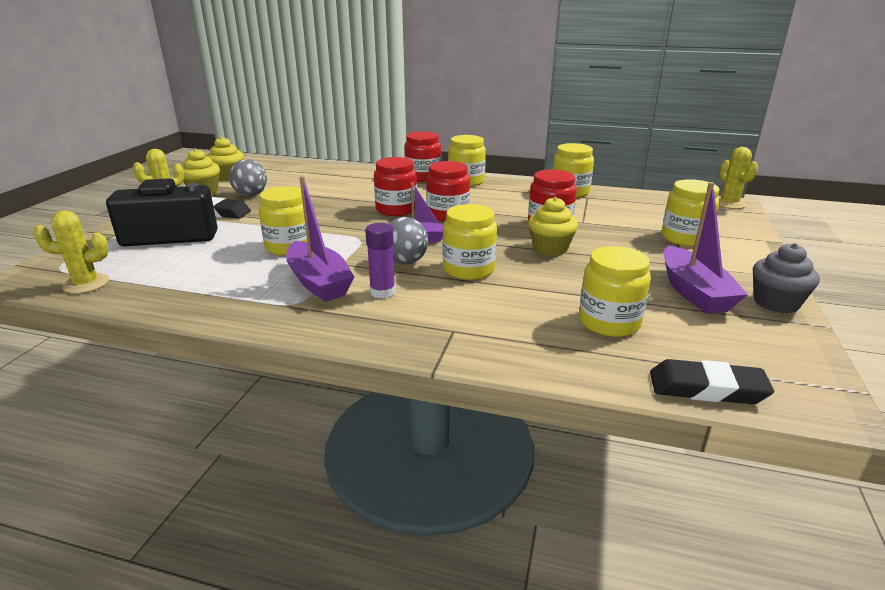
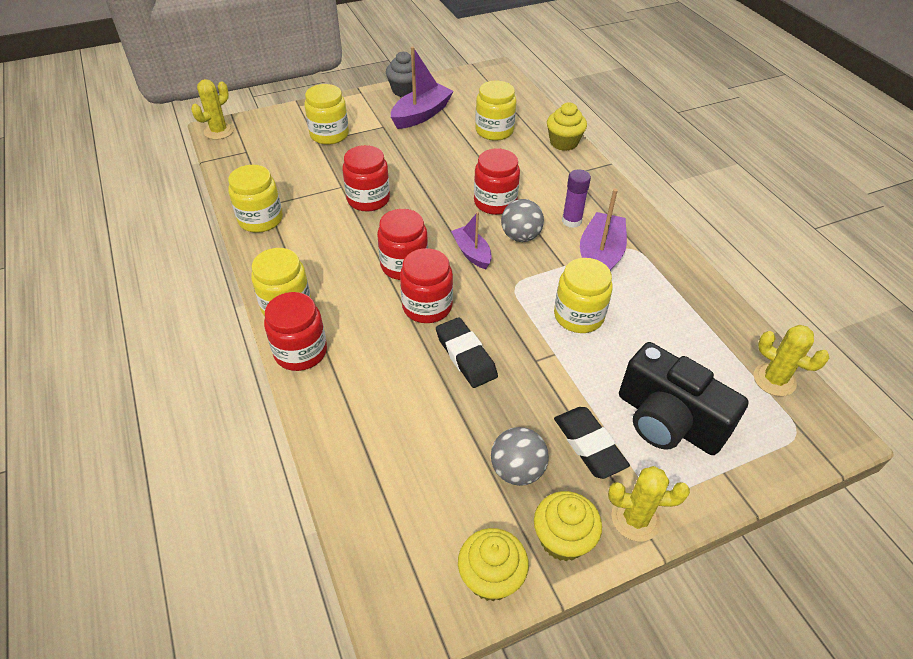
camera: 130 degrees left, 20 degrees up
yellow jar [443,204,497,280] -> red jar [474,148,520,215]
yellow cupcake [528,197,578,256] -> yellow cupcake moved to [547,102,587,151]
black eraser [650,359,774,404] -> black eraser moved to [436,317,498,388]

